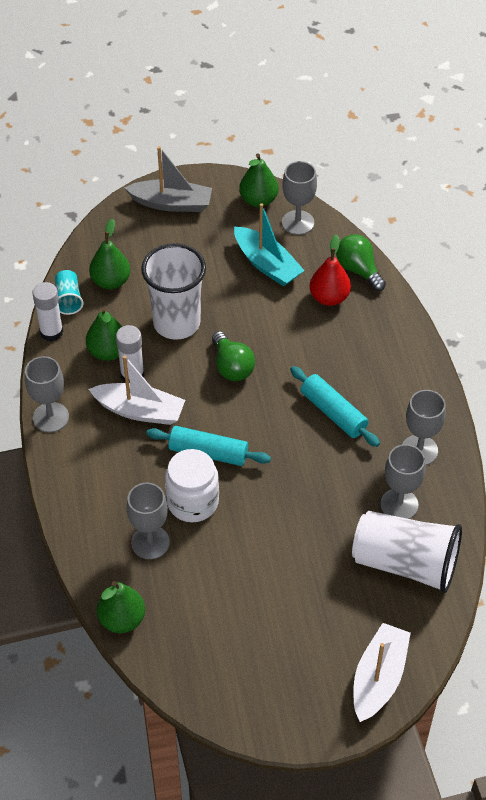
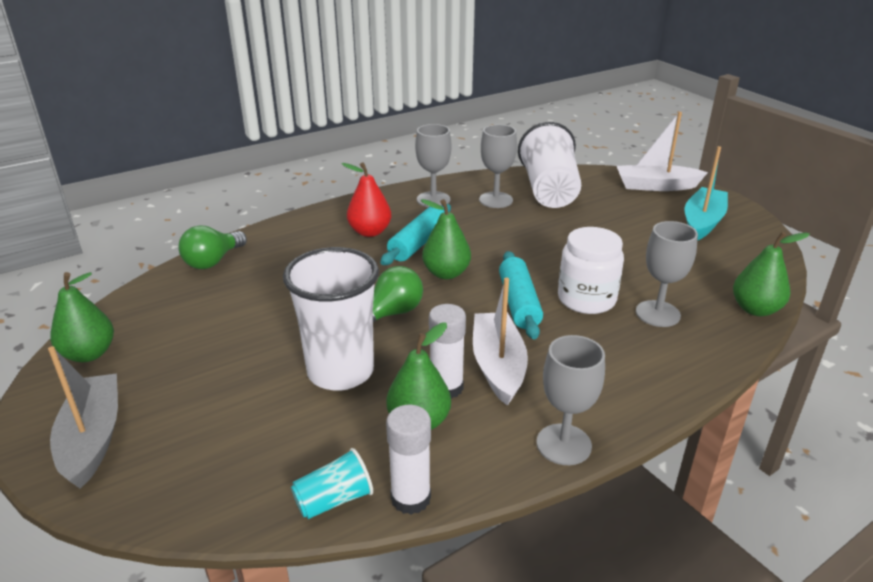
camera: 110 degrees left, 20 degrees down
green pear [89,219,130,289] -> green pear moved to [421,199,471,279]
turquoise boat [234,203,305,286] -> turquoise boat moved to [684,146,728,240]
grey goblet [282,161,317,235] -> none
red pear [310,234,351,306] -> red pear moved to [342,162,391,237]

